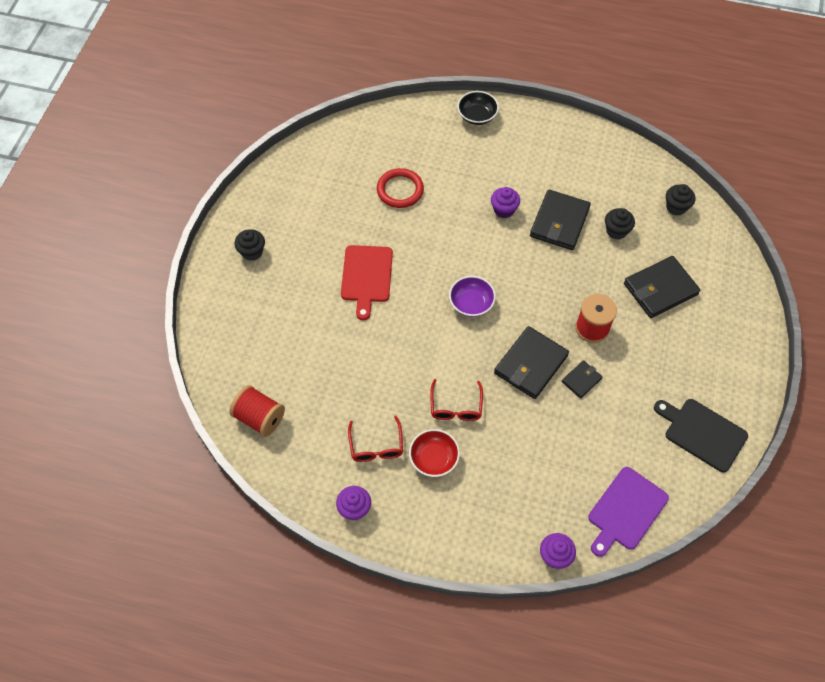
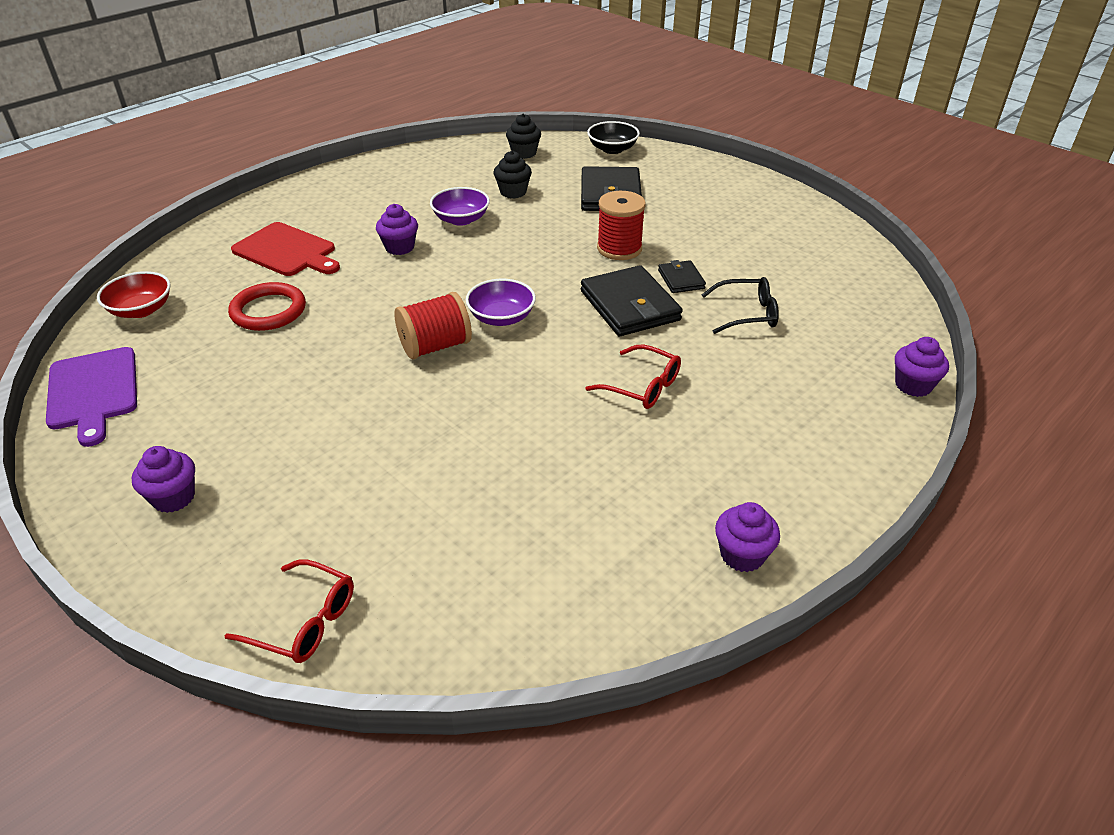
camera: 60 degrees left, 20 degrees down
red spool [229,385,285,437] -> red spool moved to [394,292,472,359]
black cupcake [235,229,265,261] -> purple cupcake [132,446,195,513]
red cutting board [341,245,393,320] -> red cutting board moved to [231,222,340,276]
red glasses [348,416,403,462] -> red glasses moved to [225,559,354,663]
red bowl [409,429,460,477] -> red bowl moved to [97,271,171,318]
black bowl [457,91,499,125] -> black bowl moved to [587,121,640,154]
black wallet [530,190,591,250] -> purple bowl [430,187,490,226]
purple cutting board [588,467,669,557] -> purple cutting board moved to [46,347,137,447]
black cutting board [654,399,748,473] -> none
none -> black glasses [702,277,779,334]

